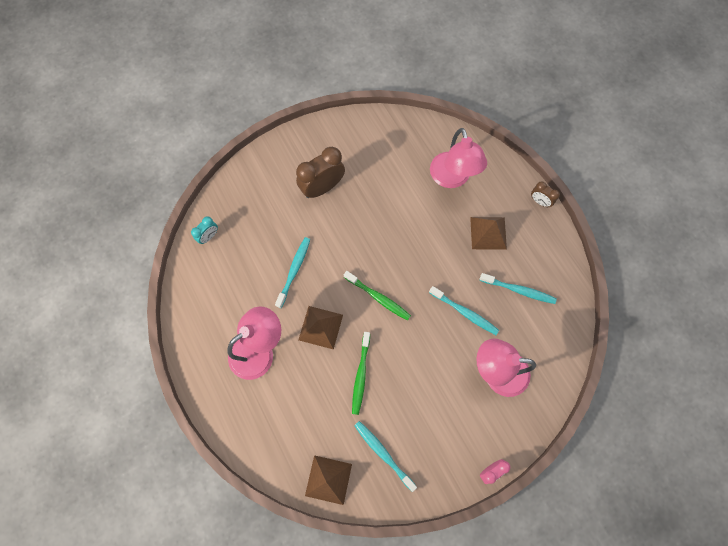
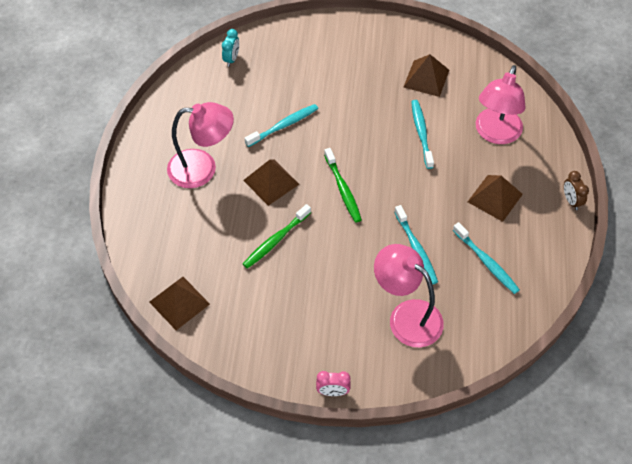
camera: 35 degrees right, 15 degrees down
turquoise clock [191,216,218,244] -> turquoise clock turned 60 degrees counterclockwise [222,29,239,67]
brown clock [296,147,345,198] -> none
turquoise toothbrush [354,421,417,492] -> turquoise toothbrush moved to [411,100,434,169]
none -> brown pyramid [403,54,449,97]

